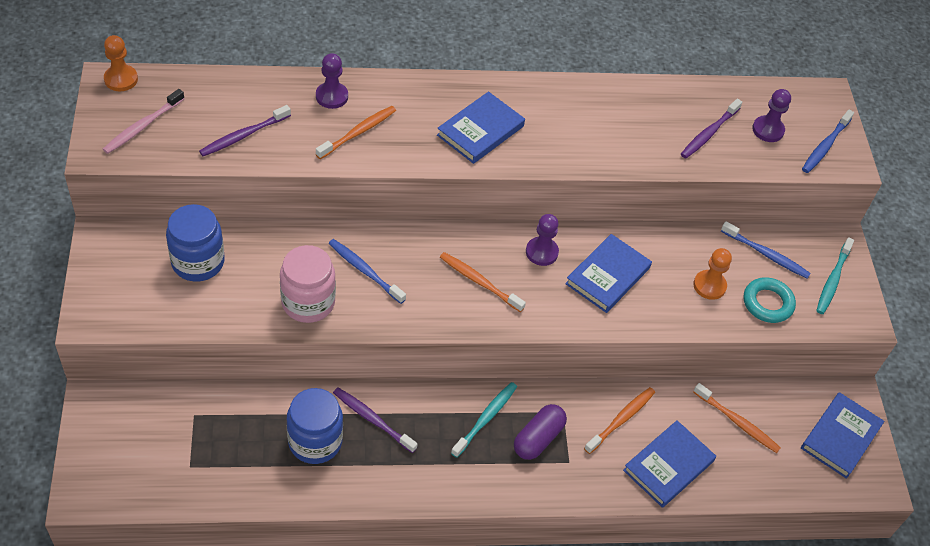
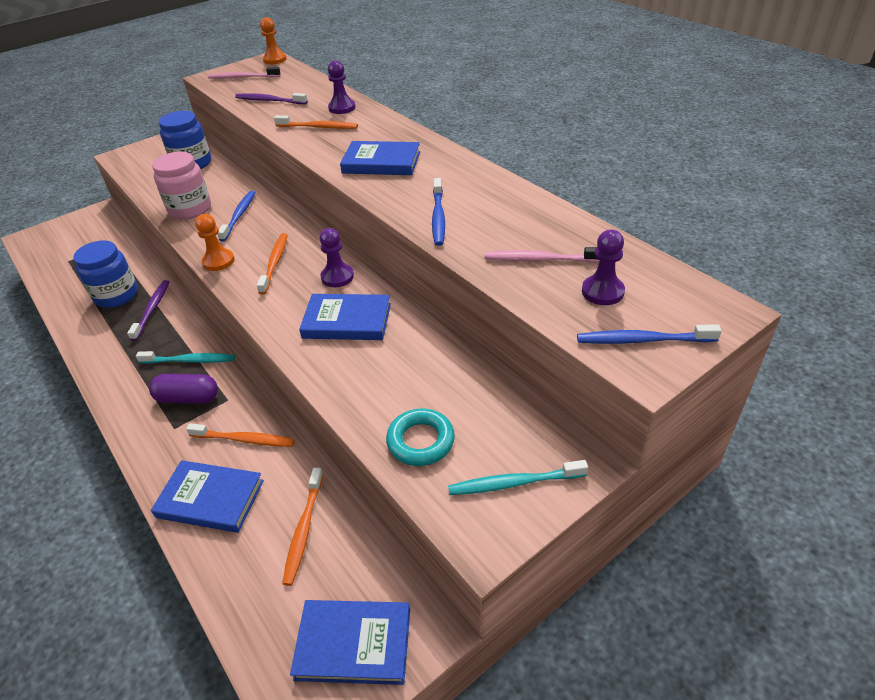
camera: 65 degrees right, 10 degrees down
purple toothbrush [681,99,742,159] -> pink toothbrush [484,247,600,263]
orange pawn [693,248,732,300] -> orange pawn moved to [195,214,235,271]
blue toothbrush [721,221,811,279] -> blue toothbrush moved to [432,178,445,246]

